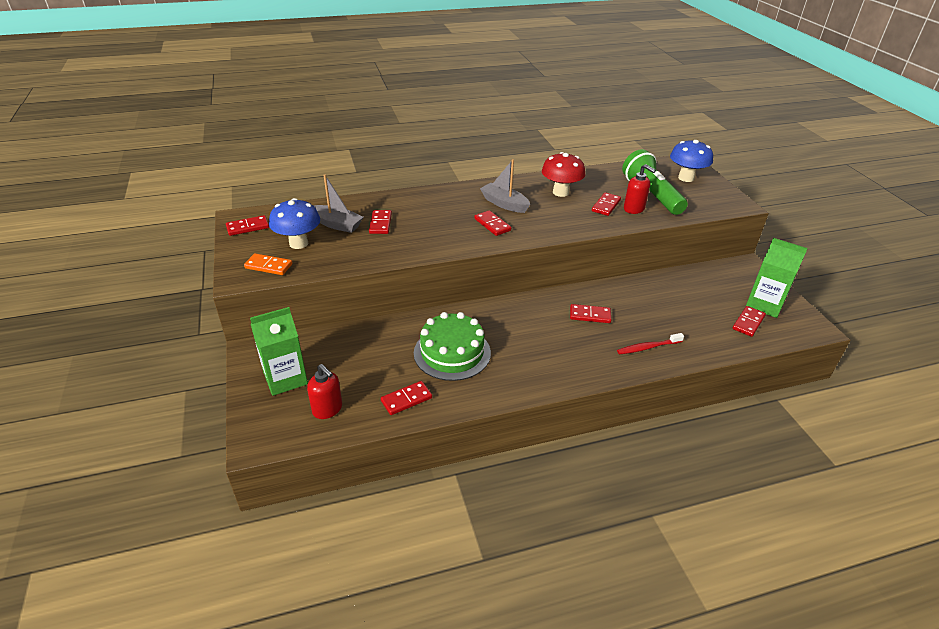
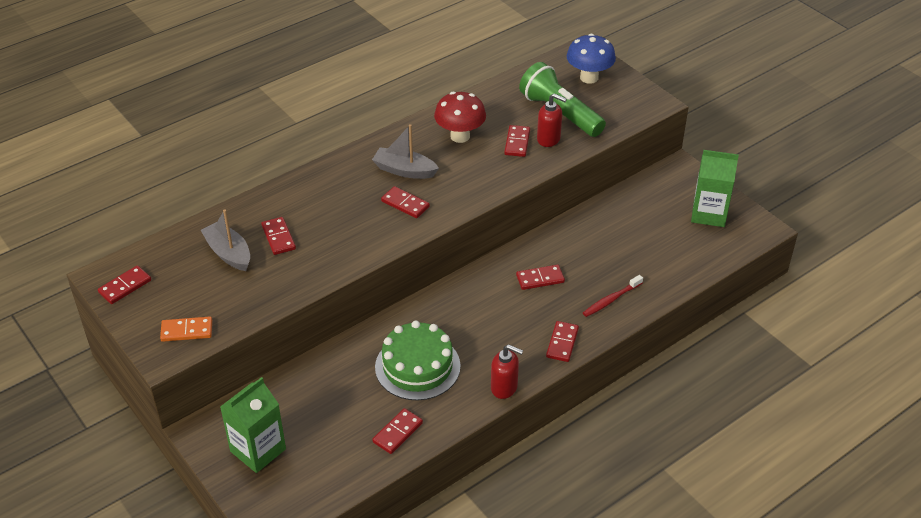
camera: 20 degrees left, 5 degrees up
blue mushroom [269,198,320,249] -> none
red soap dispenser [307,364,342,419] -> red soap dispenser moved to [491,344,523,399]
grey boat [314,174,363,233] -> grey boat turned 135 degrees counterclockwise [201,209,250,271]
red domino [733,306,766,337] -> red domino moved to [546,321,579,362]

